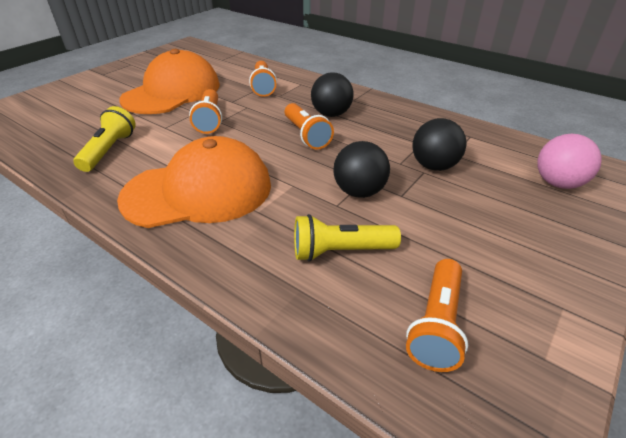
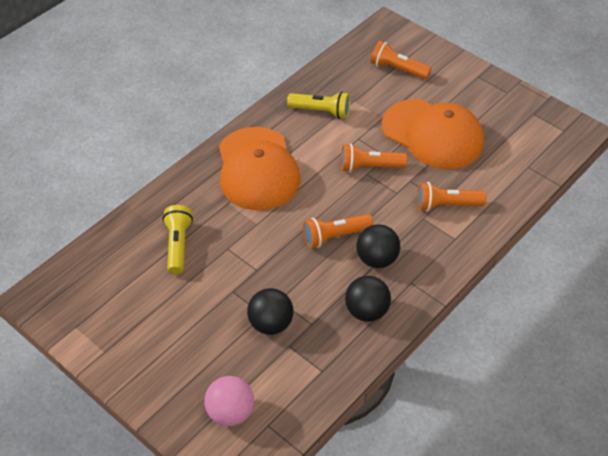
camera: 95 degrees right, 10 degrees up
black ball [334,141,390,198] -> black ball moved to [345,276,391,322]
orange flashlight [406,259,468,372] -> orange flashlight moved to [371,41,431,79]

